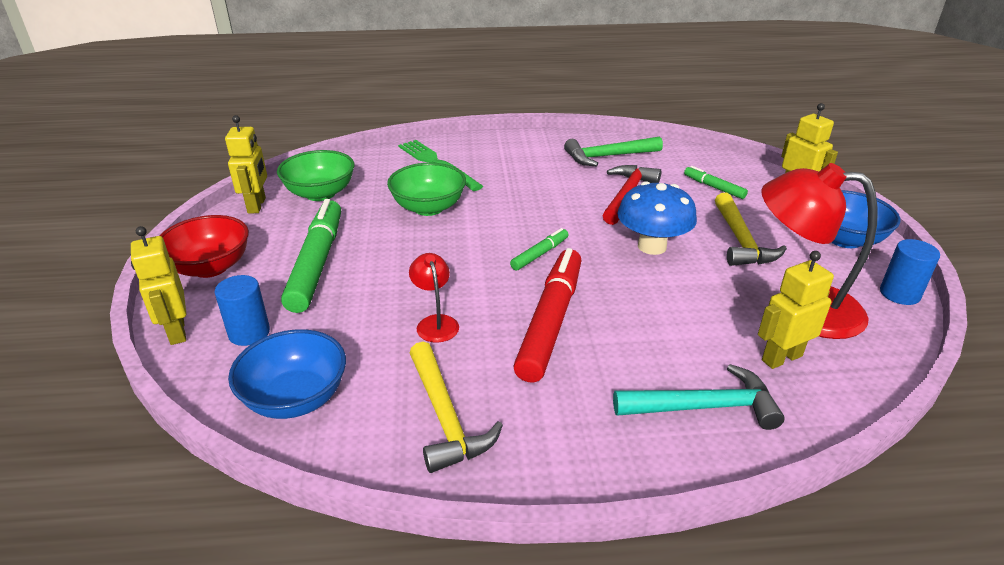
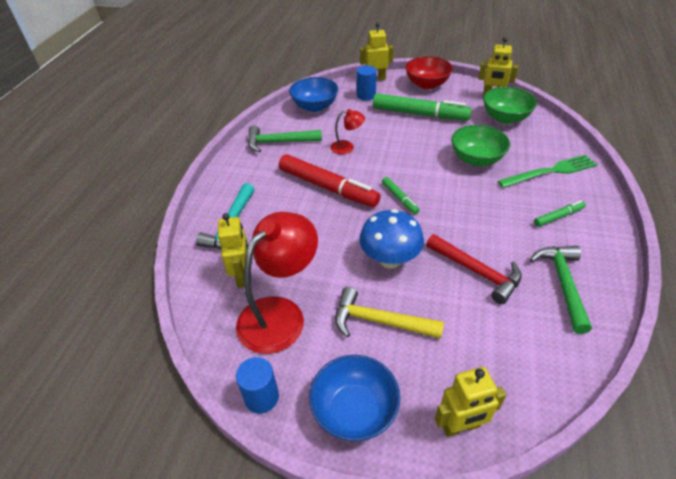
camera: 110 degrees right, 10 degrees up
yellow hammer [410,342,503,473] -> green hammer [248,126,322,152]
green marker [684,166,748,199] -> green marker moved to [534,200,586,227]

